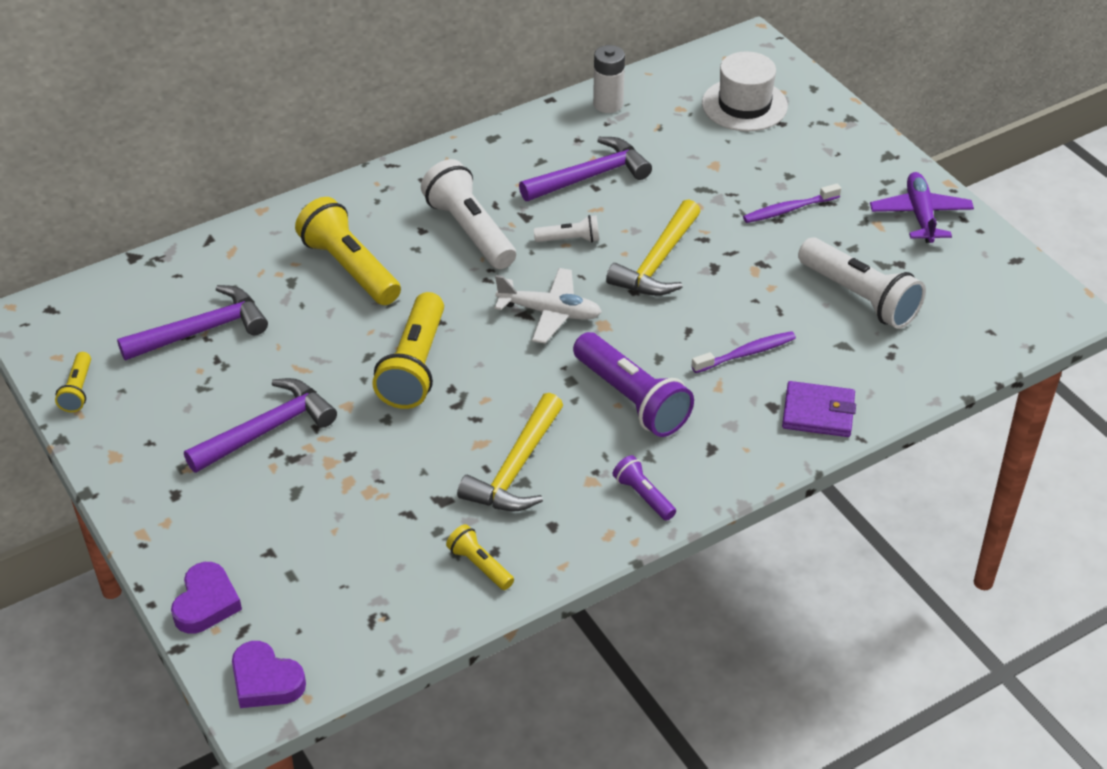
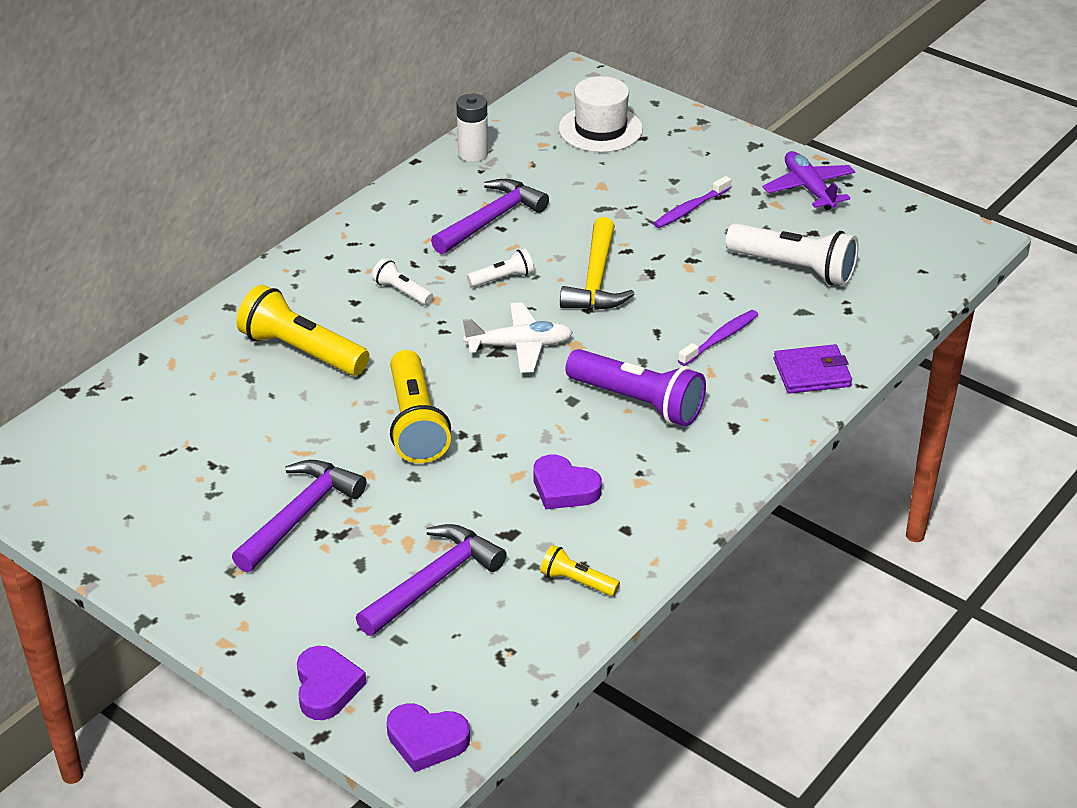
camera: 20 degrees left, 5 degrees down
yellow flashlight [55,352,91,412] -> none
purple hammer [117,285,268,361] -> purple hammer moved to [356,524,507,636]
white flashlight [421,159,516,269] -> white flashlight [372,258,433,305], size x0.50
yellow hammer [457,393,563,511] -> purple heart [533,454,602,509]
purple flashlight [613,455,676,521] -> none

